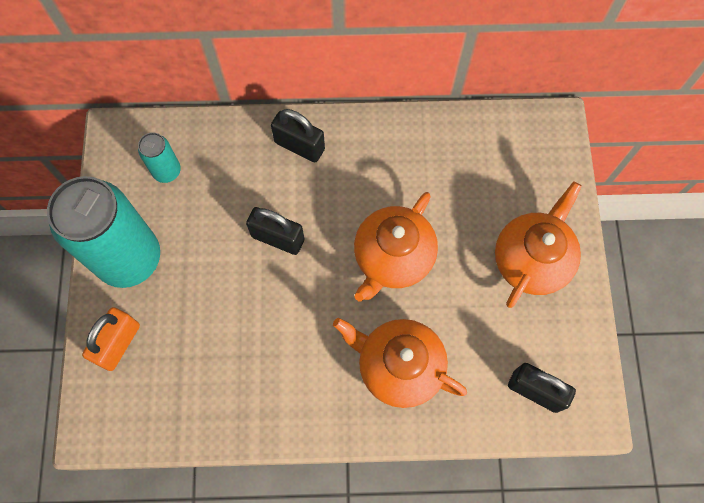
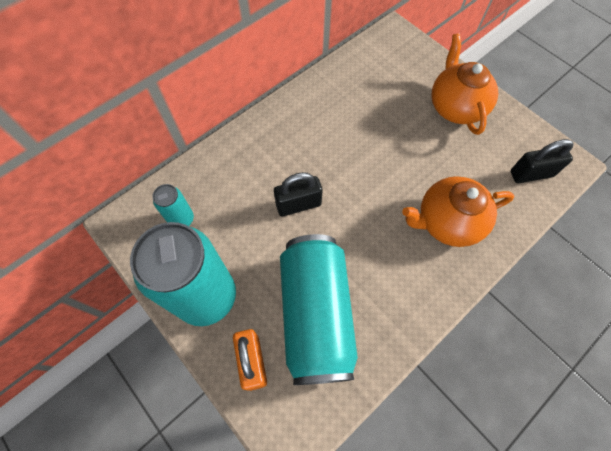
camera: 40 degrees left, 5 degrees down
black padlock [271,109,325,162] -> none
orange teapot [354,192,438,301] -> none
none -> turquoise can [280,234,358,385]

